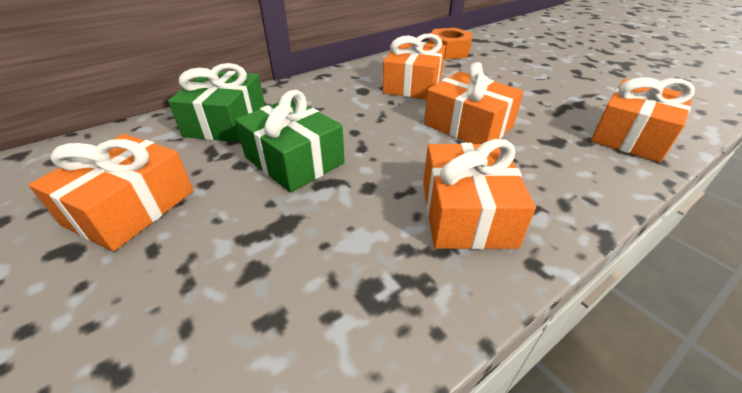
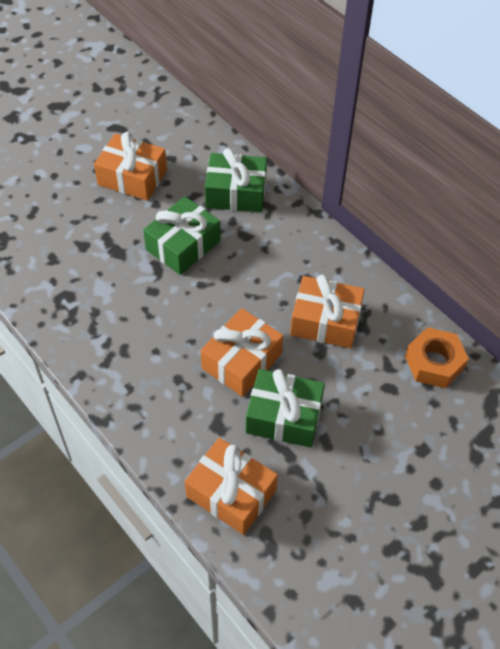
camera: 85 degrees right, 15 degrees up
orange gift [423,139,536,250] -> none
none -> green gift [246,369,325,448]

